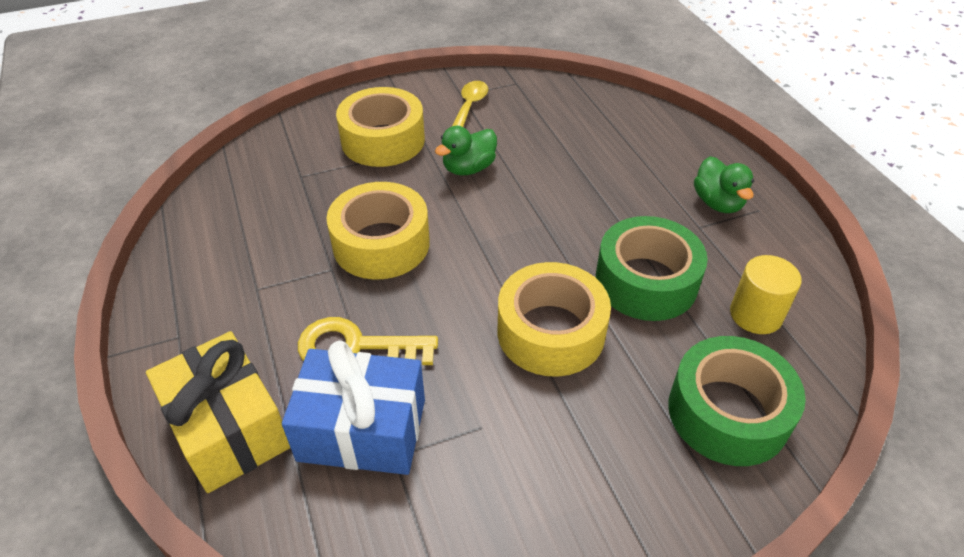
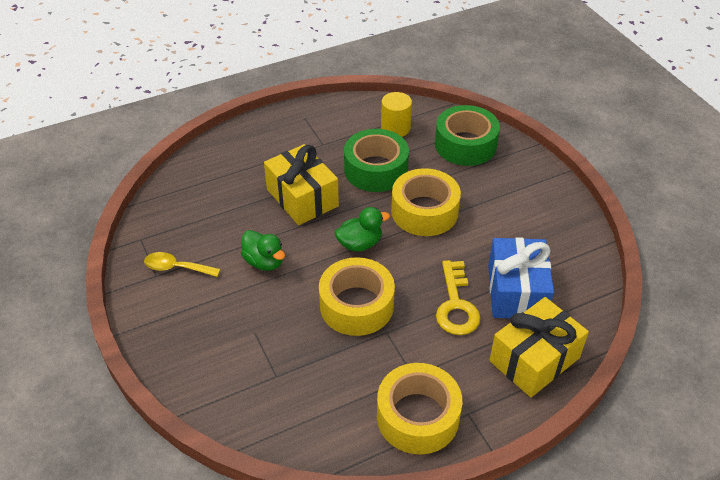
camera: 95 degrees left, 0 degrees up
yellow tape [336,87,425,167] -> yellow tape moved to [377,363,462,454]
green duck [694,156,754,213] -> green duck moved to [335,207,390,252]
none -> yellow gift [264,144,339,225]

